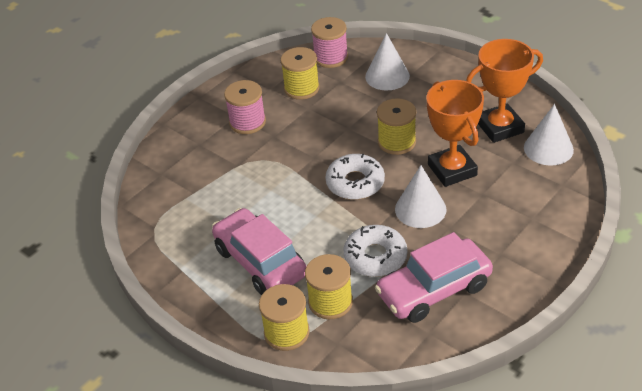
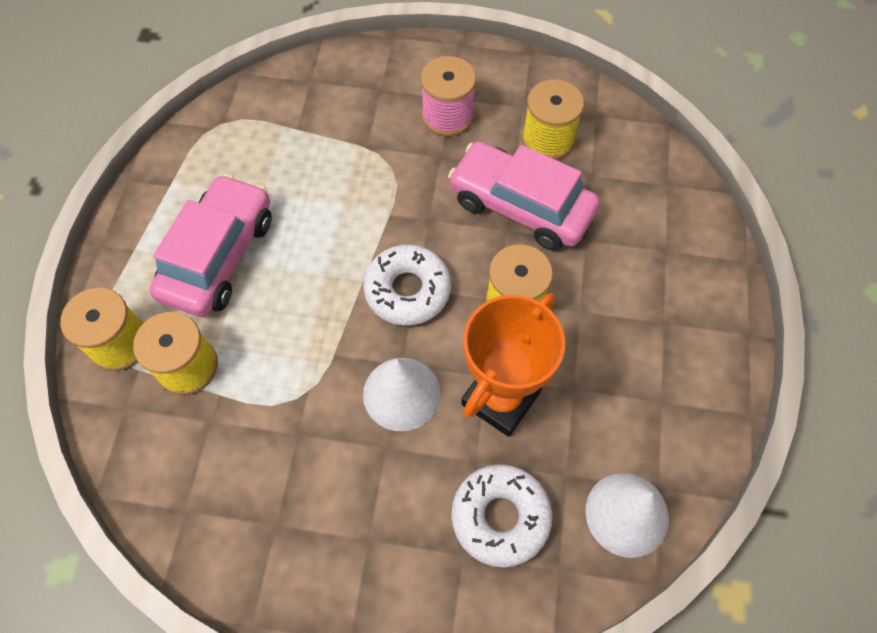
camera: 55 degrees right, 20 degrees up
pink spool [311,17,348,68] -> none
white donut [343,225,407,277] -> white donut moved to [451,464,552,568]
white cone [365,33,410,90] -> none
pink car [375,232,493,323] -> pink car moved to [448,141,600,250]
orange trophy [466,39,543,143] -> none

